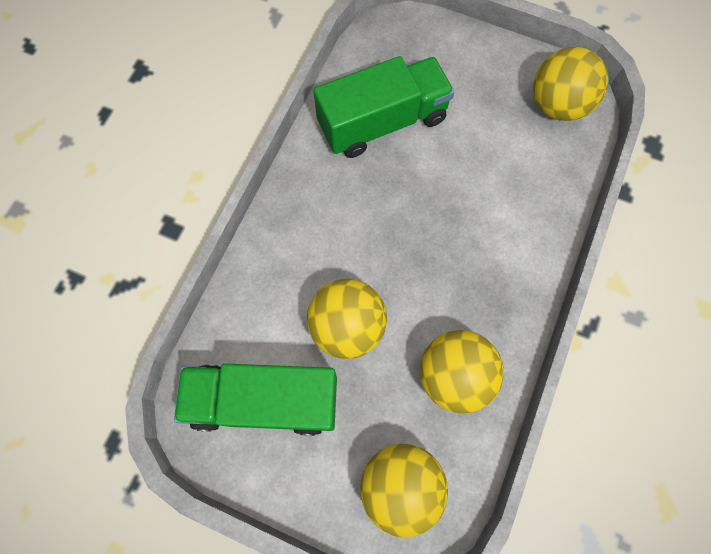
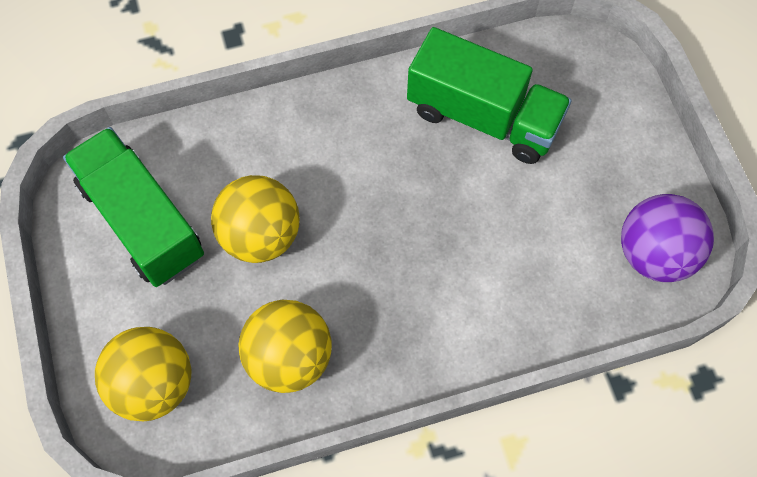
camera: 50 degrees right, 5 degrees down
yellow ball [533,47,608,121] -> purple ball [621,194,714,282]

